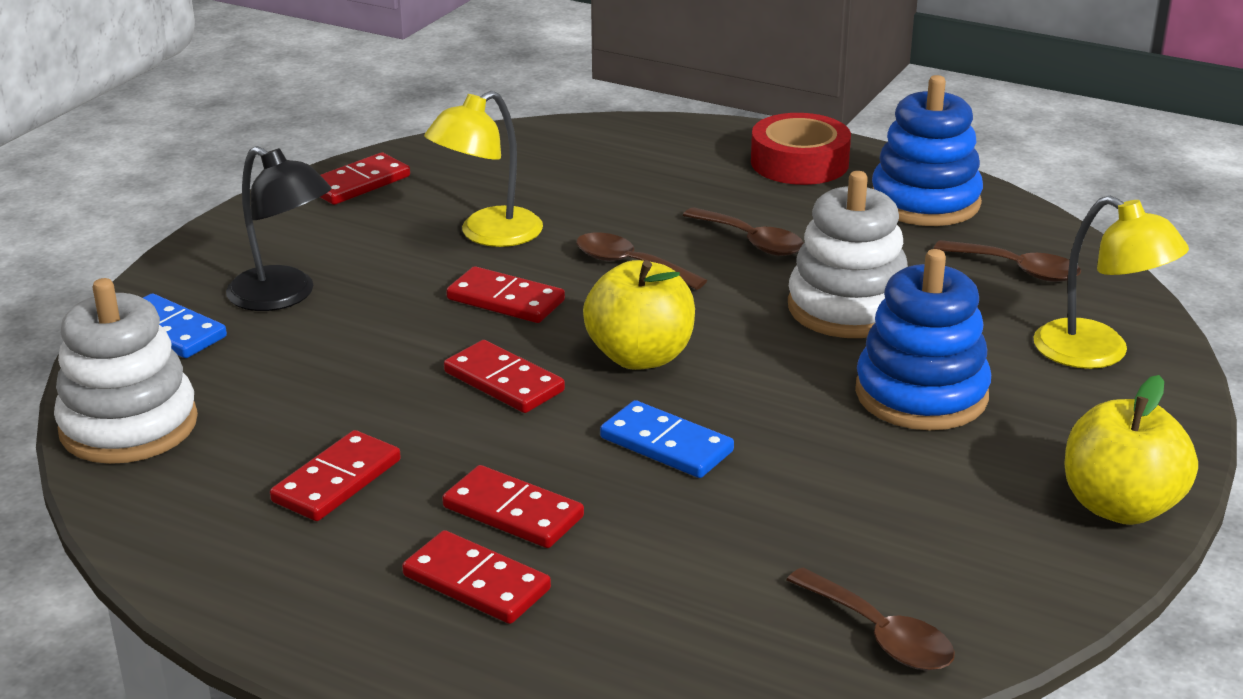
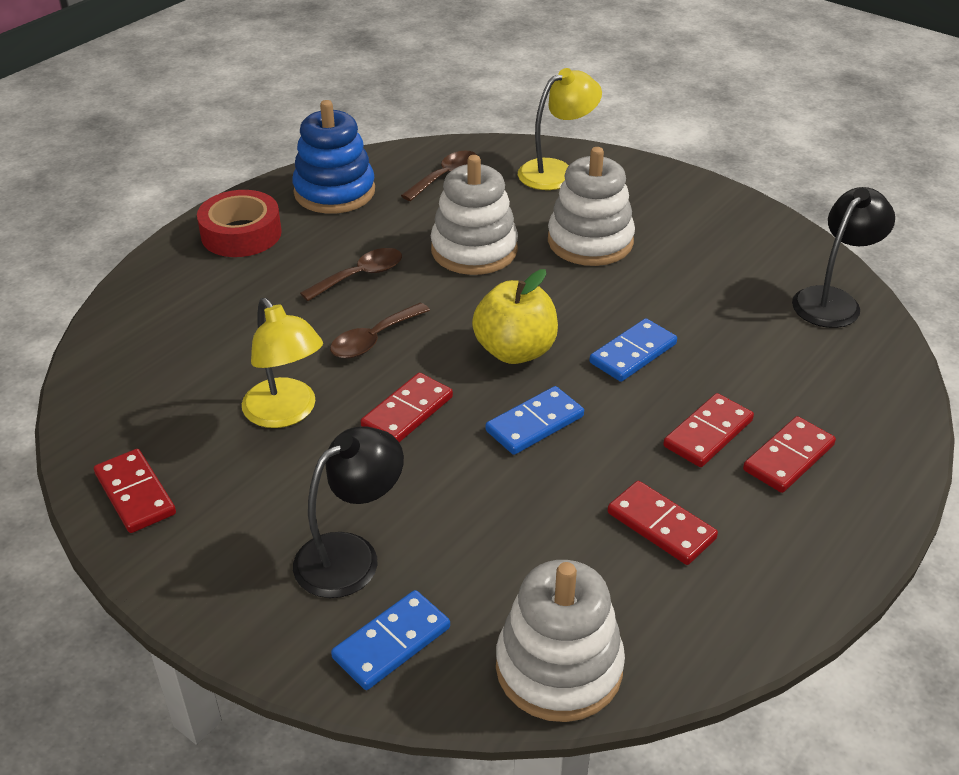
camera: 80 degrees left, 10 degrees up
red domino [444,340,565,413] -> blue domino [486,386,584,455]
brown spoon [787,567,955,671] -> black lamp [792,187,895,328]
blue stacking toy [855,249,991,430] -> white stacking toy [548,147,635,266]
yellow apple [1064,375,1198,525] -> none

